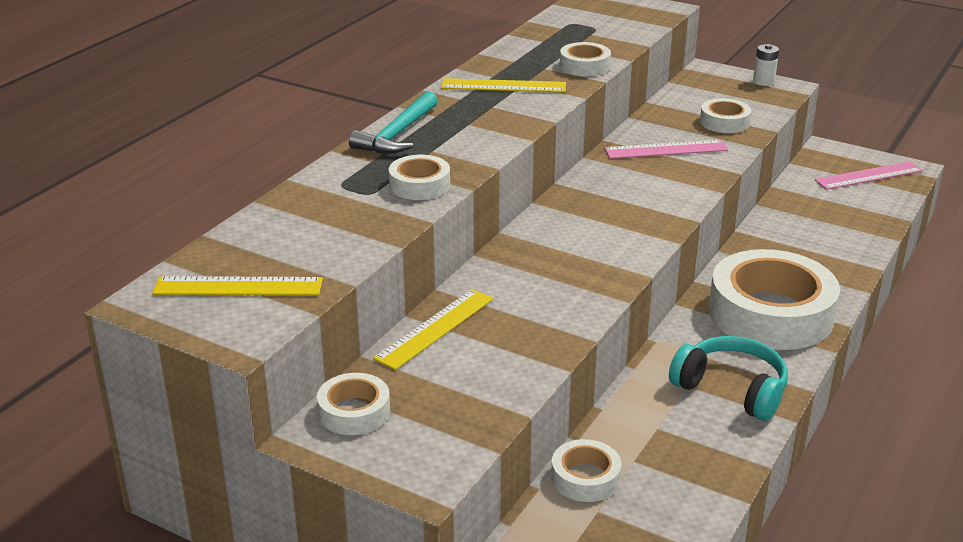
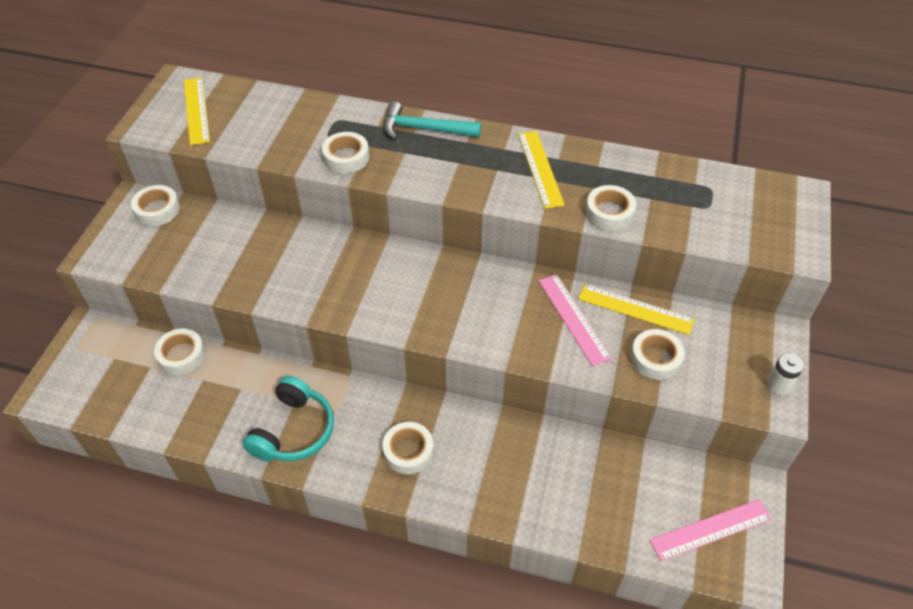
camera: 75 degrees right, 20 degrees up
yellow ruler [373,289,494,370] -> yellow ruler moved to [578,284,695,335]
white tape [709,249,840,350] -> white tape [383,422,434,474], size x0.47
pink ruler [815,161,923,190] -> pink ruler turned 75 degrees counterclockwise [650,499,772,561]

